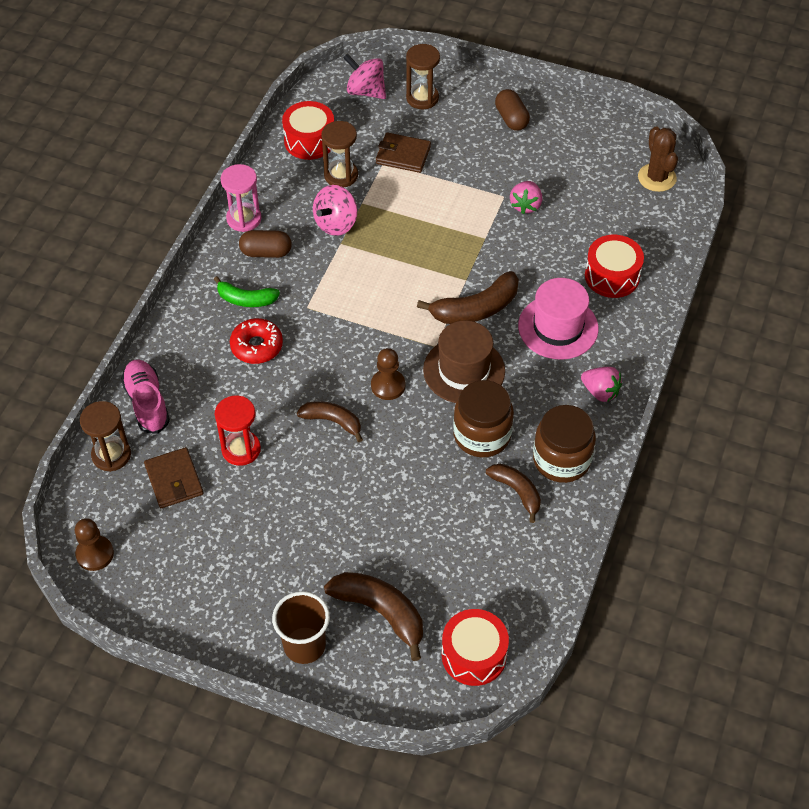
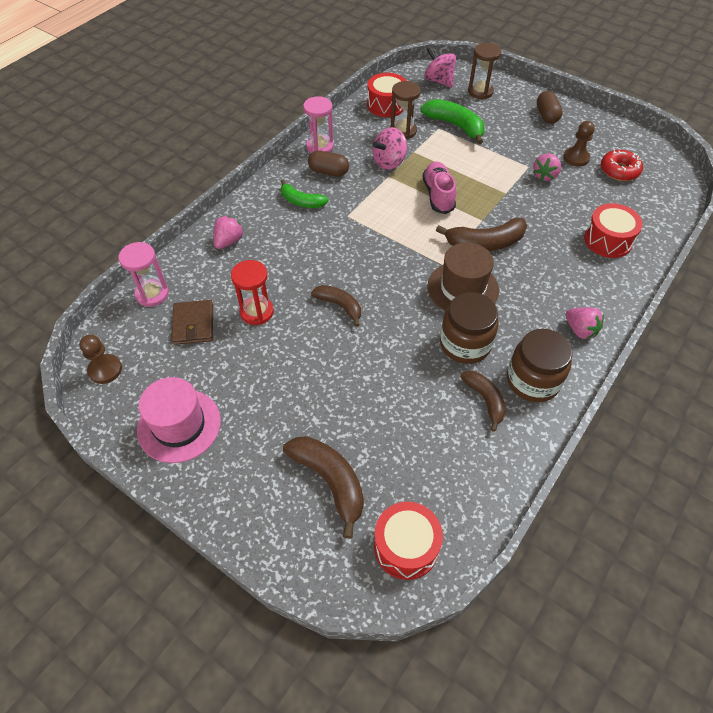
camera: 15 degrees right, 0 degrees up
brown hourglass [80,401,131,472] -> pink hourglass [118,242,169,307]
pink shoe [121,359,170,434] -> pink shoe moved to [423,162,456,214]
red donut [230,318,283,364] -> red donut moved to [601,150,643,181]
brown cup [272,591,330,664] -> none
brown pawn [371,348,405,400] -> brown pawn moved to [564,121,595,167]
brown wallet [376,132,431,173] -> green banana [420,99,484,145]
pink hat [518,278,599,360] -> pink hat moved to [137,377,221,463]
brown cactus [638,126,678,192] -> none
none -> pink strawberry [213,216,243,249]

